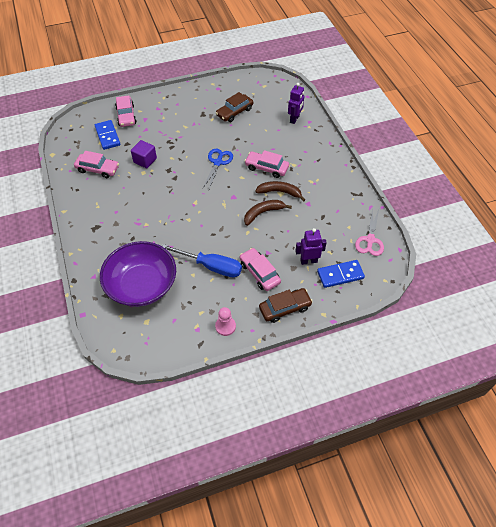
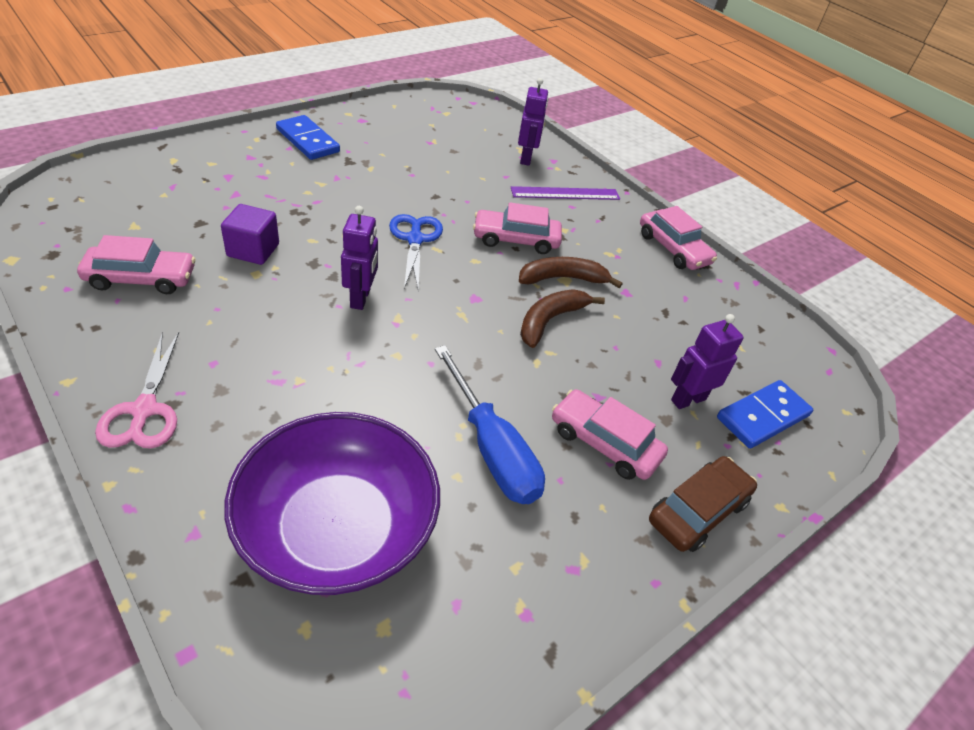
camera: 25 degrees left, 10 degrees down
blue domino [95,120,120,150] -> blue domino moved to [276,115,340,160]
pink car [115,95,136,127] -> pink car moved to [640,206,717,270]
blue screwdriver [162,244,242,277] -> blue screwdriver turned 60 degrees clockwise [435,345,545,504]
pink pawn [215,307,236,336] -> none
brown car [216,92,253,122] -> none
pink scissors [355,208,384,256] -> pink scissors moved to [95,332,179,449]
none -> purple robot [341,206,378,310]
none -> purple ruler [511,186,620,200]

